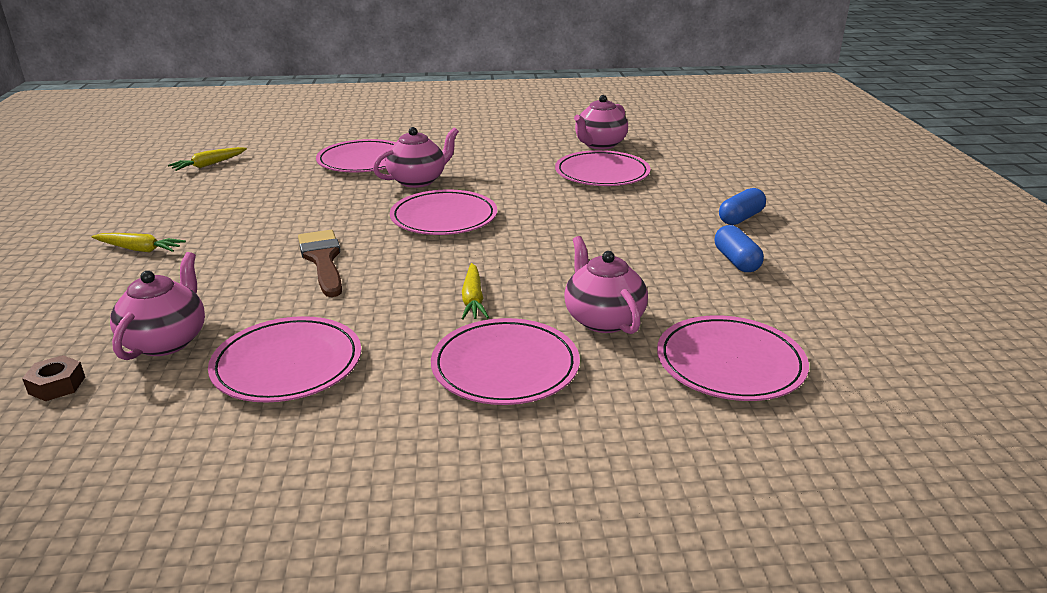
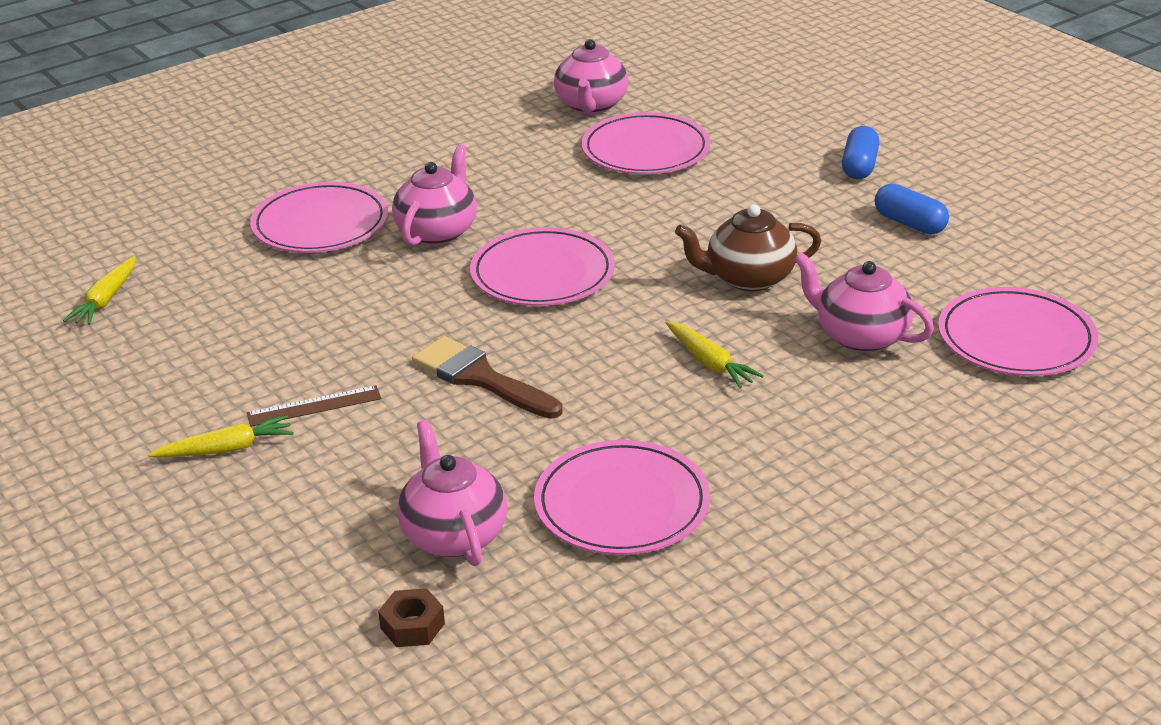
camera: 30 degrees left, 5 degrees up
pink plate [431,318,580,405] -> none
none -> brown ruler [247,385,382,427]
none -> brown teapot [675,204,821,292]

